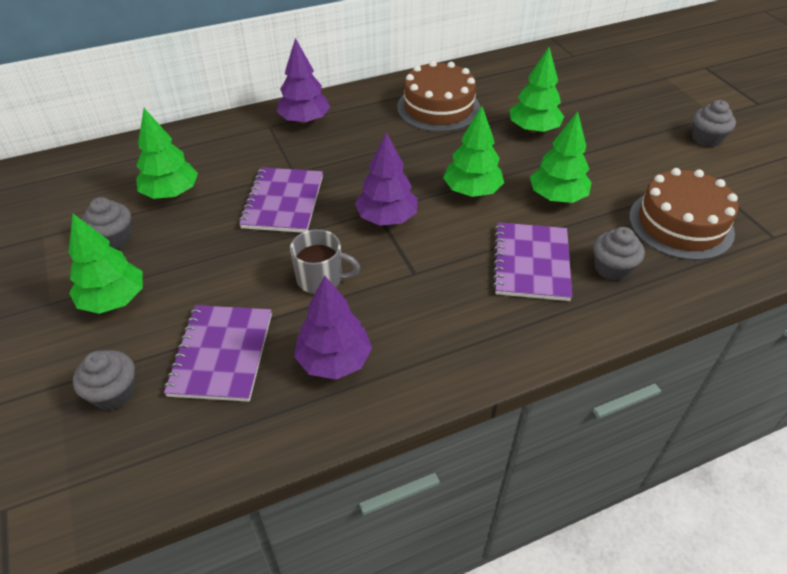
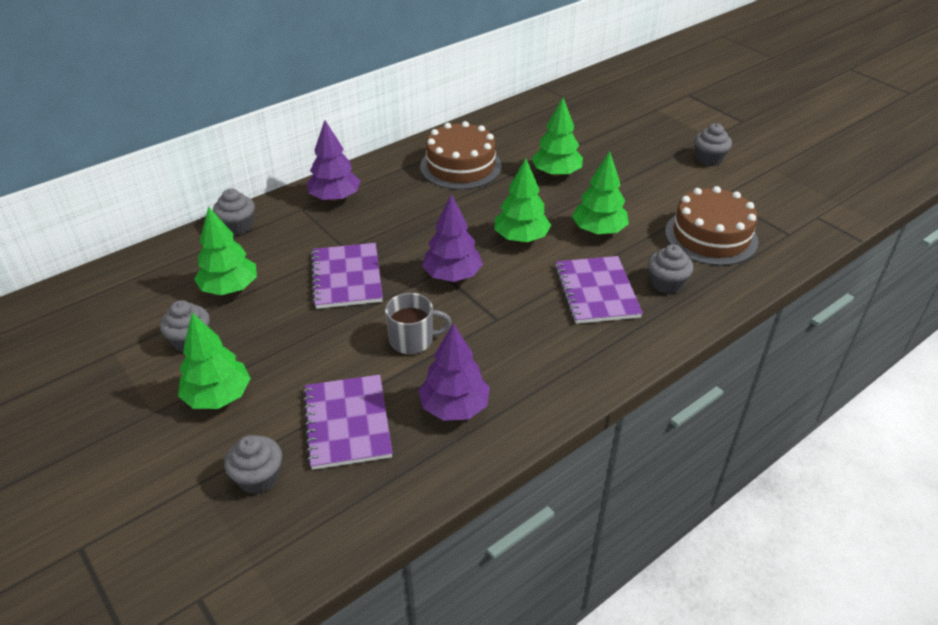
camera: 15 degrees left, 5 degrees down
none -> grey cupcake [213,189,255,235]

